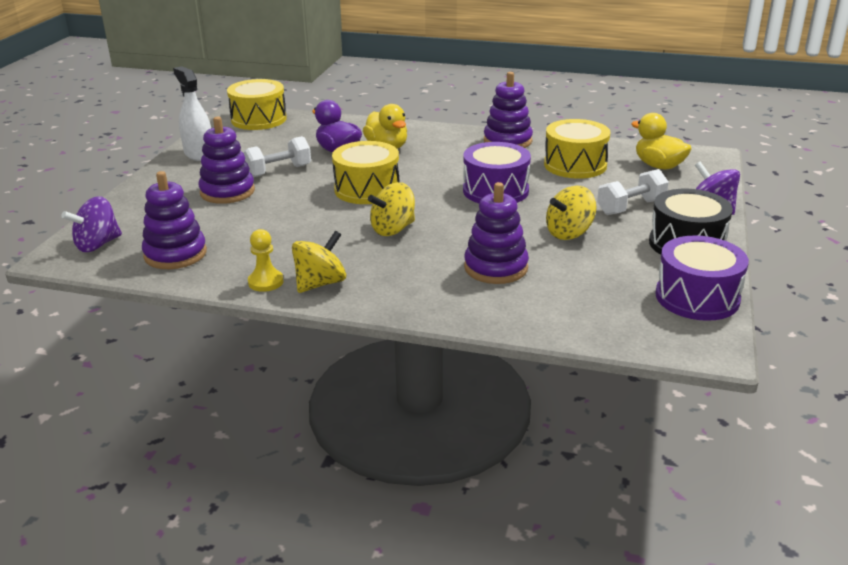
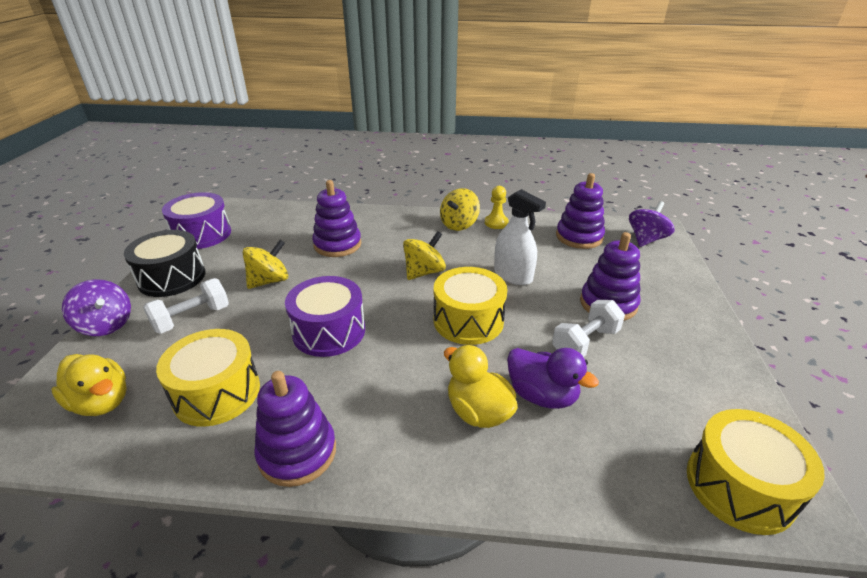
camera: 170 degrees right, 5 degrees up
white spray bottle [173,66,211,161] -> white spray bottle moved to [494,189,546,285]

